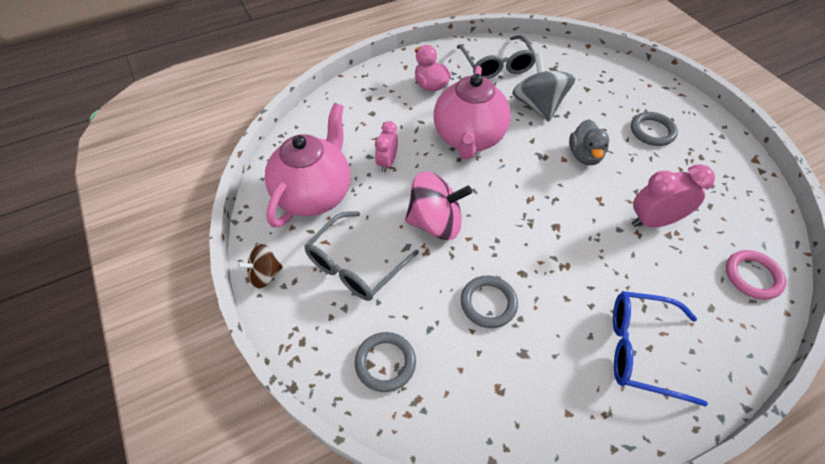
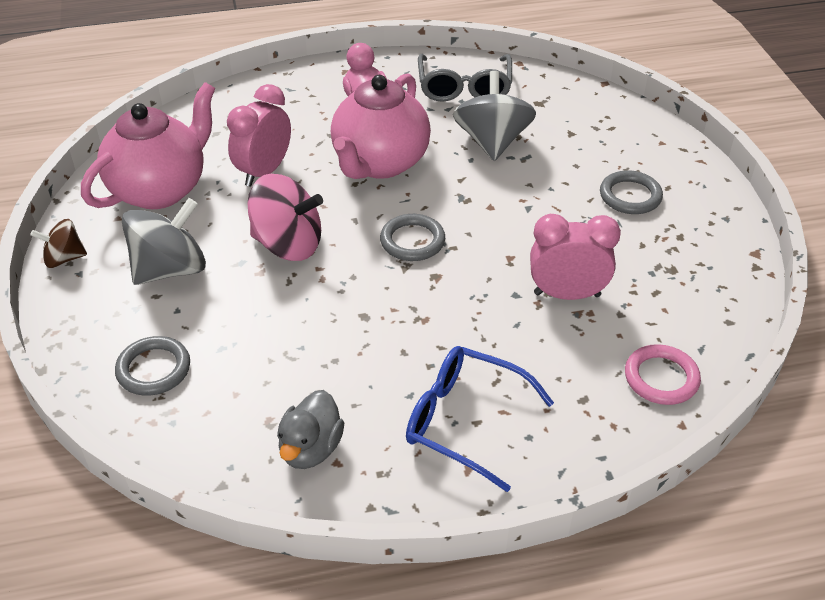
camera: 15 degrees right, 10 degrees down
grey glasses [304,211,419,301] -> grey spinning top [122,198,206,285]
pink clock [375,121,398,172] -> pink clock [227,84,291,187], size x1.56
grey ring [461,275,518,328] -> grey ring moved to [380,214,445,261]
grey duck [569,119,609,165] -> grey duck moved to [277,390,344,469]

